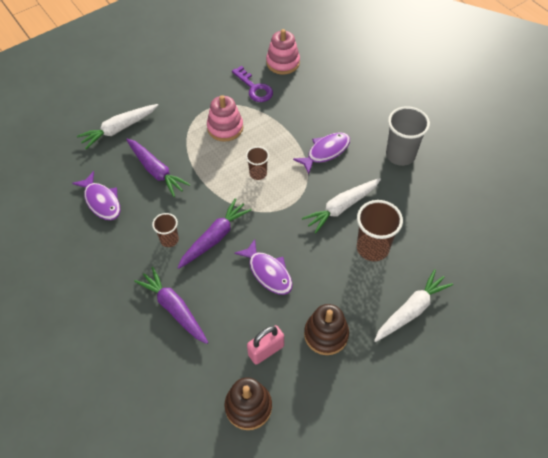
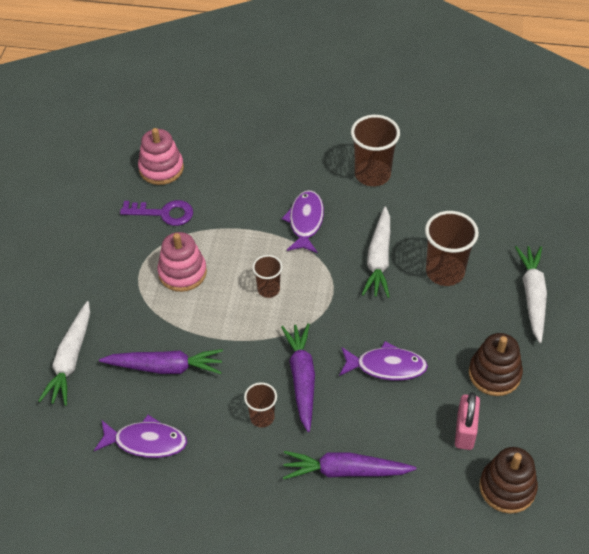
camera: 45 degrees left, 5 degrees down
grey cup [386,106,430,166] -> brown cup [351,115,400,186]

